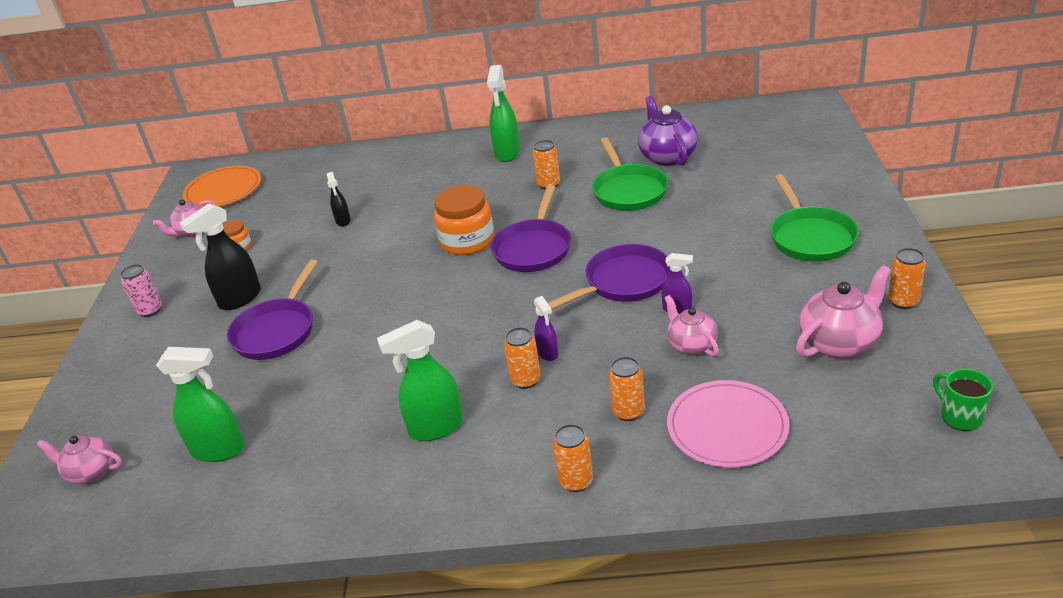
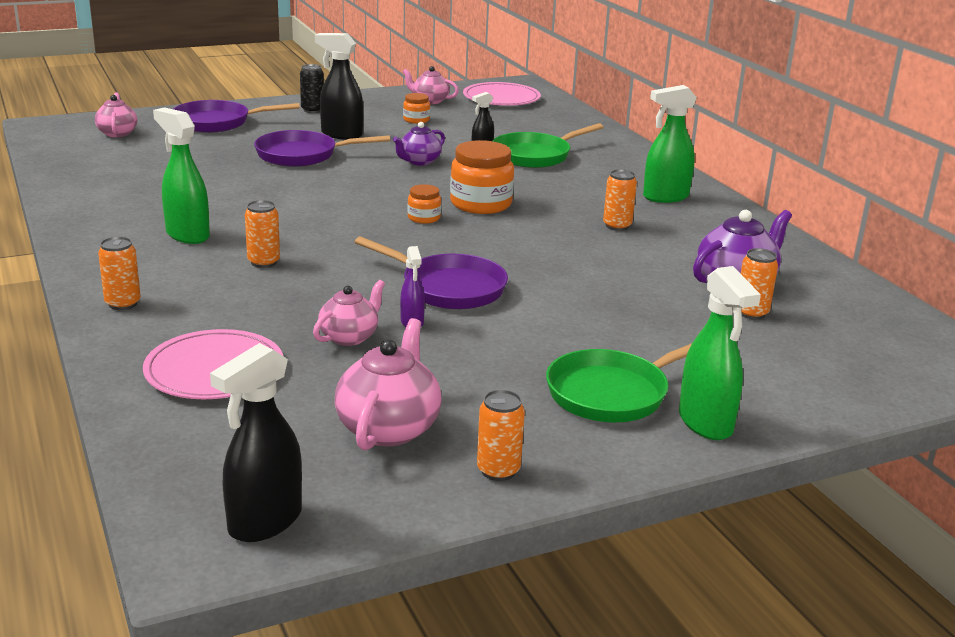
camera: 60 degrees right, 10 degrees down
pink can [120,264,162,317] -> black can [300,64,324,113]
green spray bottle [156,347,245,462] -> green spray bottle moved to [679,266,761,440]
orange plate [183,165,261,207] -> pink plate [463,82,541,106]
purple pan [491,185,571,272] -> purple pan moved to [174,100,300,133]
purple spray bottle [534,296,558,361] -> none
green pan [592,137,668,211] -> green pan moved to [493,123,603,168]
orange can [609,357,645,421] -> orange can moved to [741,248,778,319]
pink teapot [796,265,891,358] -> pink teapot turned 105 degrees counterclockwise [335,318,442,451]
green mug [933,368,993,431] -> black spray bottle [210,343,302,542]
none -> purple teapot [393,122,445,165]
none -> orange jar [408,184,441,224]

